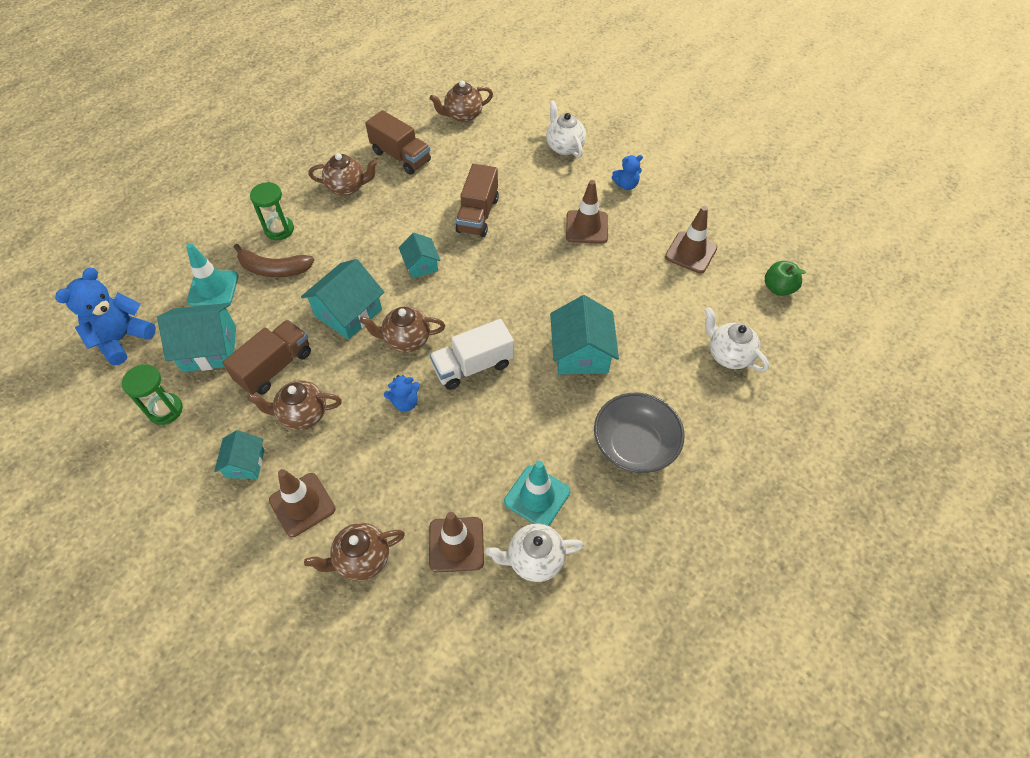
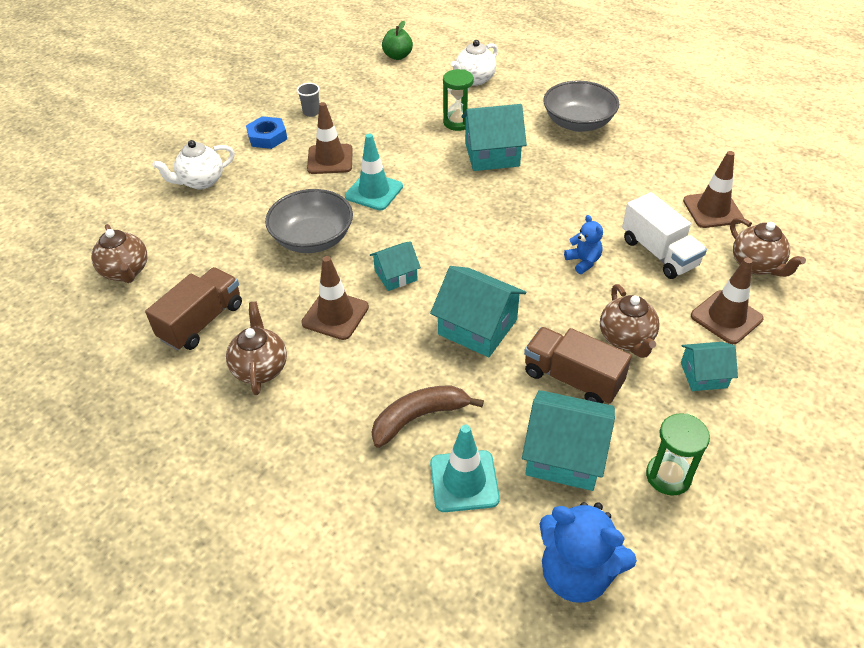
camera: 95 degrees left, 10 degrees down
turquoise house [157,303,236,372] -> turquoise house turned 60 degrees counterclockwise [522,390,615,491]
brown banana [233,244,314,277] -> brown banana turned 120 degrees counterclockwise [371,385,484,448]
green hourglass [250,182,294,240] -> green hourglass moved to [443,69,474,131]
brown teapot [360,306,445,352] -> none
white truck [430,319,514,390] -> white truck moved to [622,192,707,279]
brown truck [455,164,499,237] -> grey bowl [265,189,353,253]
white teapot [485,524,584,582] -> none
turquoise traffic cone [504,461,570,526] -> turquoise traffic cone moved to [345,134,403,210]
blue teddy bear [612,155,643,190] -> blue nut [246,116,287,149]
brown traffic cone [665,206,717,273] -> brown traffic cone moved to [301,256,369,340]
none -> grey cup [297,83,320,117]

